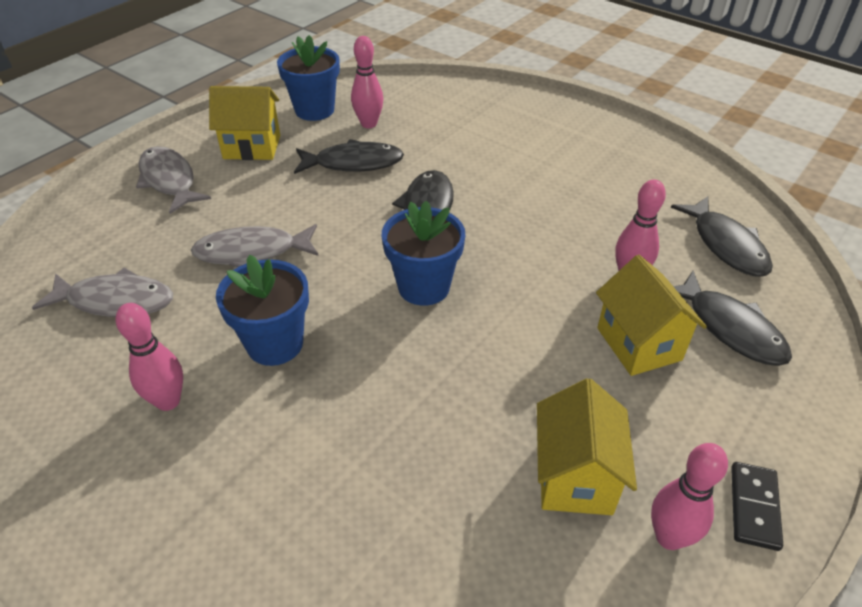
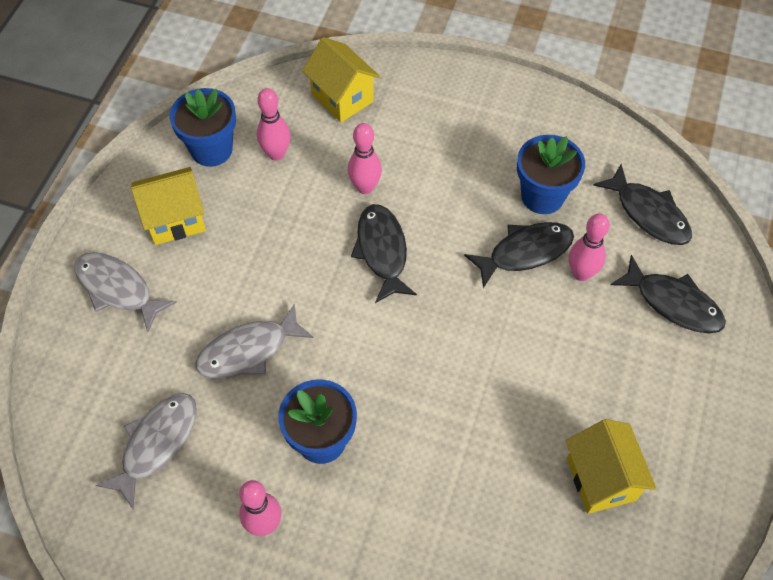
camera: 20 degrees left, 15 degrees up
grey fish [32,268,173,317] -> grey fish turned 45 degrees counterclockwise [95,393,197,509]
black fish [294,139,404,174] -> black fish moved to [464,222,574,288]
blue flower pot [382,201,465,306] -> blue flower pot moved to [517,135,585,214]
yellow house [596,255,707,376] -> yellow house moved to [302,37,380,123]
pink bowling pin [651,443,728,550] -> pink bowling pin moved to [348,123,382,194]
black domino [731,462,783,551] -> none

